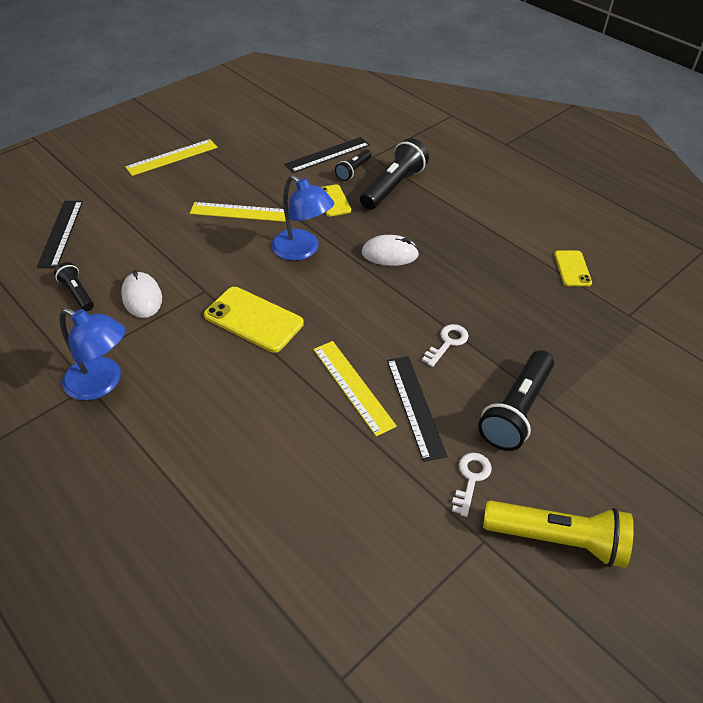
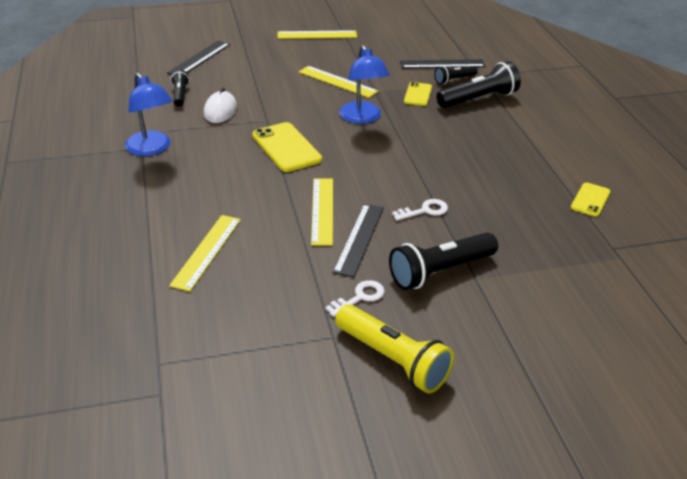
camera: 30 degrees right, 10 degrees down
white mouse [361,235,419,266] -> none
none -> yellow ruler [169,215,241,291]

